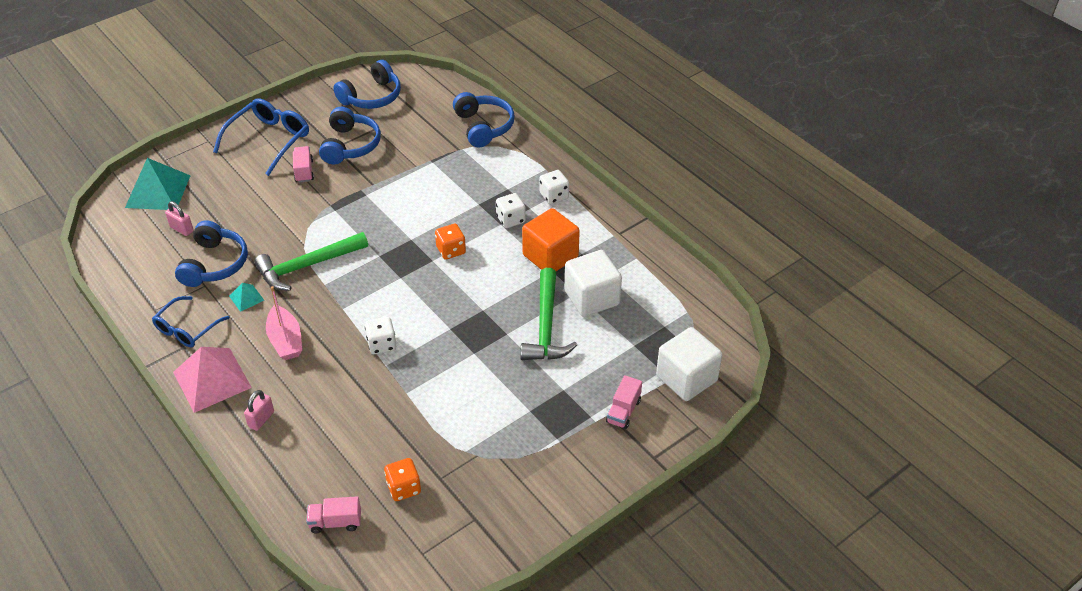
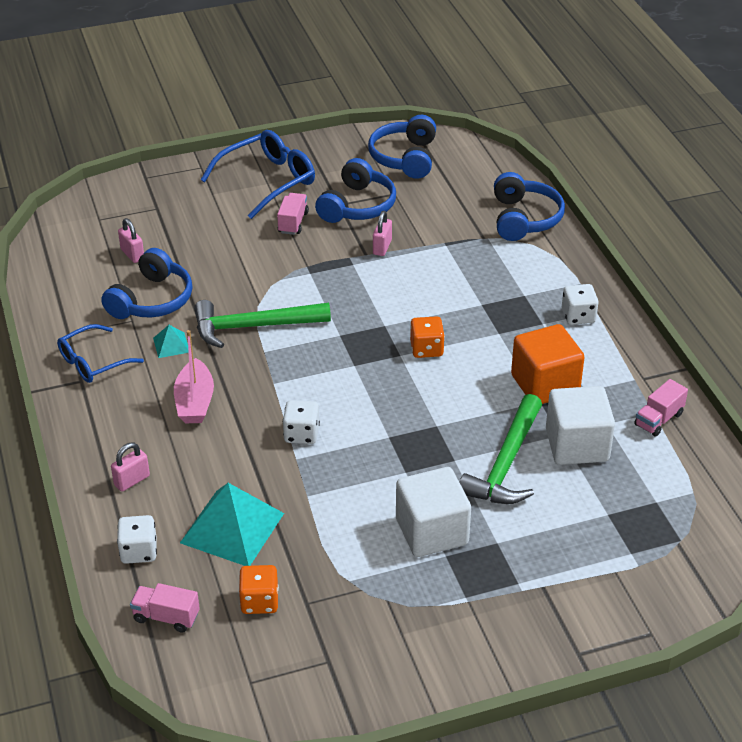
camera: 20 degrees right, 5 degrees down
turquoise pyramid [125,158,191,210] -> turquoise pyramid moved to [180,483,284,566]
pink pyramid [173,347,252,413] -> none
blue headphones [333,60,401,109] -> blue headphones turned 120 degrees clockwise [368,115,436,179]
white dice [496,193,526,228] -> white dice moved to [117,515,157,564]
pink truck [606,375,642,429] -> pink truck moved to [634,379,688,437]
white cube [656,327,722,401] -> white cube moved to [396,467,471,557]
none -> pink padlock [373,211,392,256]

